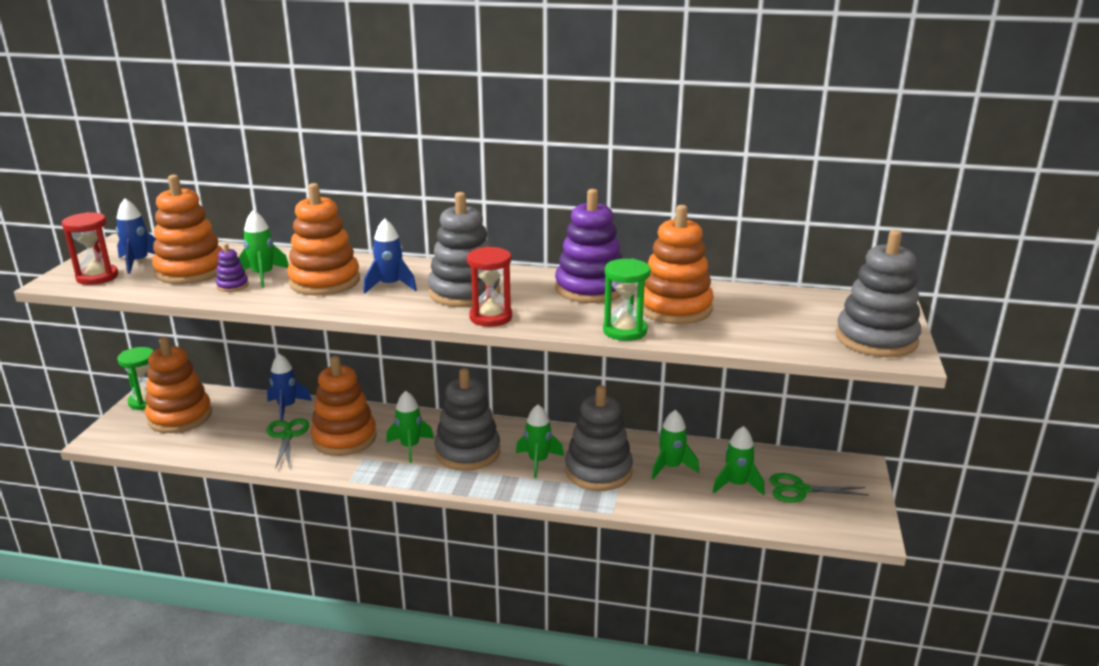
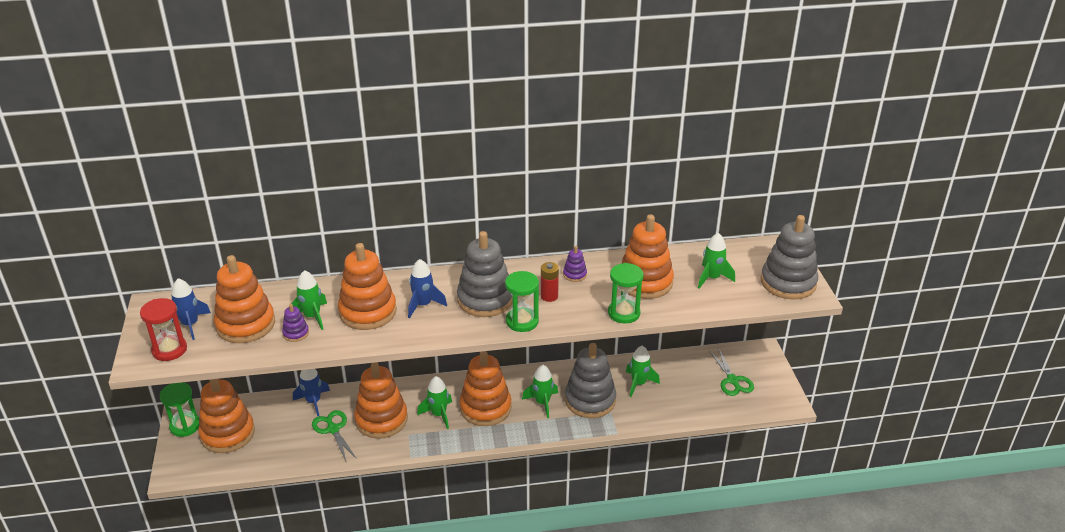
camera: 20 degrees left, 10 degrees up
grey stacking toy [435,368,500,471] -> orange stacking toy [459,351,512,426]
red hourglass [467,247,512,327] -> green hourglass [505,271,539,332]
purple stacking toy [555,189,623,303] -> purple stacking toy [563,246,587,282], size x0.44
green rocket [712,426,764,495] -> green rocket moved to [698,233,735,289]
green scissors [769,473,869,503] -> green scissors turned 90 degrees counterclockwise [709,348,754,396]
none -> red battery [541,262,559,302]

